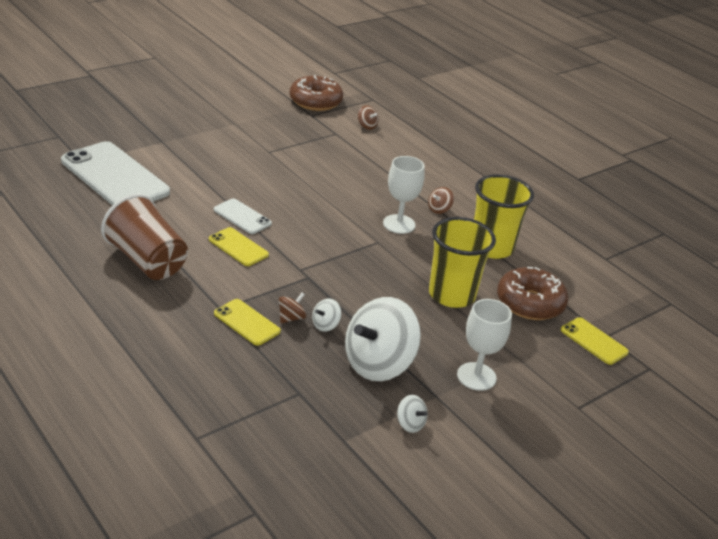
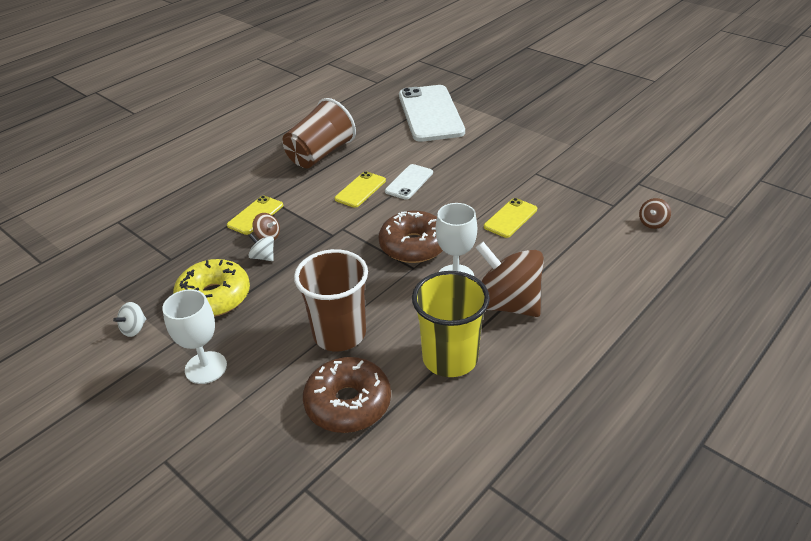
camera: 85 degrees right, 5 degrees up
white phone [61,141,170,206] -> white phone turned 45 degrees counterclockwise [399,85,465,142]
brown donut [289,75,343,111] -> brown donut moved to [379,211,443,263]
white spinning top [345,297,421,381] -> yellow donut [173,259,250,317]
brown spinning top [428,187,454,214] -> brown spinning top [476,242,544,317], size x2.41
yellow cup [429,217,496,308] -> brown cup [294,249,368,352]
yellow phone [561,317,629,365] -> yellow phone moved to [484,198,537,238]

